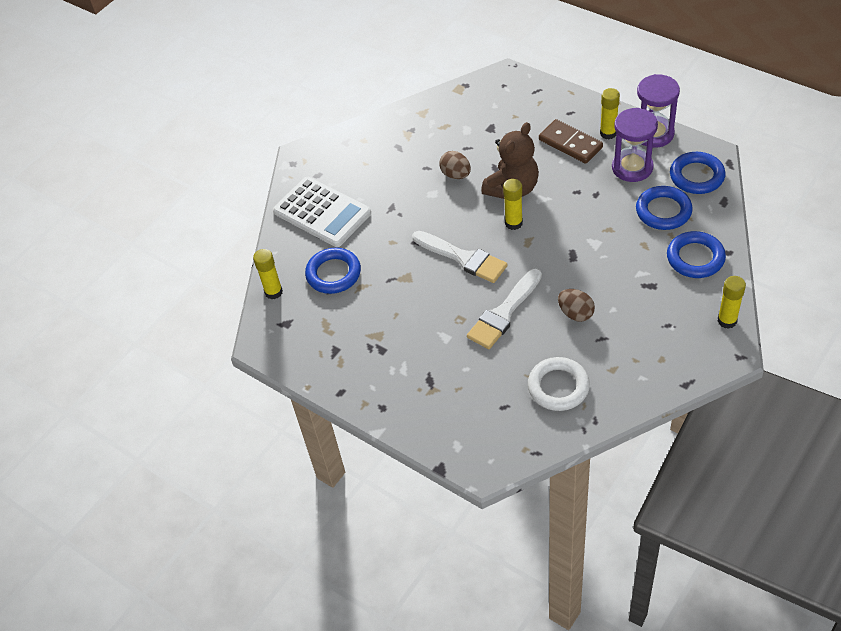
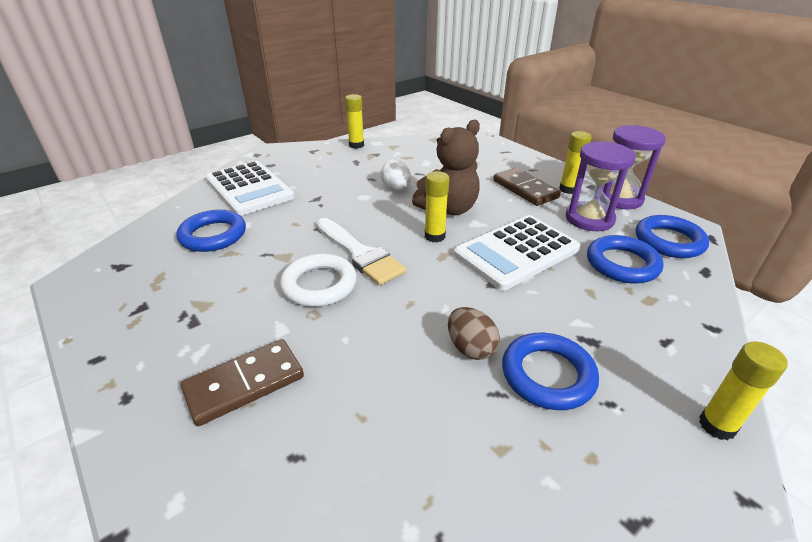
camera: 10 degrees right, 15 degrees down
yellow glue stick [253,249,283,299] -> yellow glue stick moved to [345,94,364,149]
brown egg [439,151,471,179] -> white egg [381,160,411,190]
white brush [467,268,542,349] -> none
white ring [528,357,590,411] -> white ring moved to [280,254,357,307]
blue ring [667,231,726,278] -> blue ring moved to [502,333,599,410]
none -> brown domino [181,339,304,426]
none -> white calculator [454,215,580,290]

